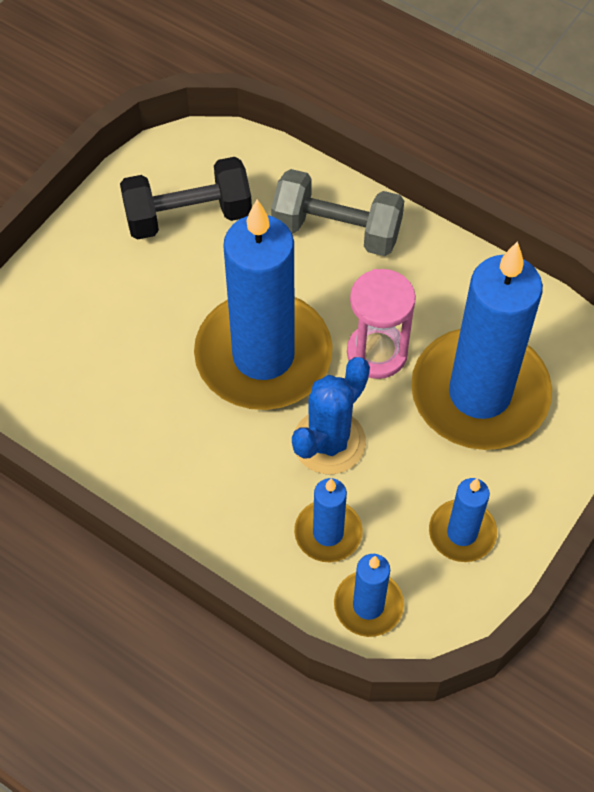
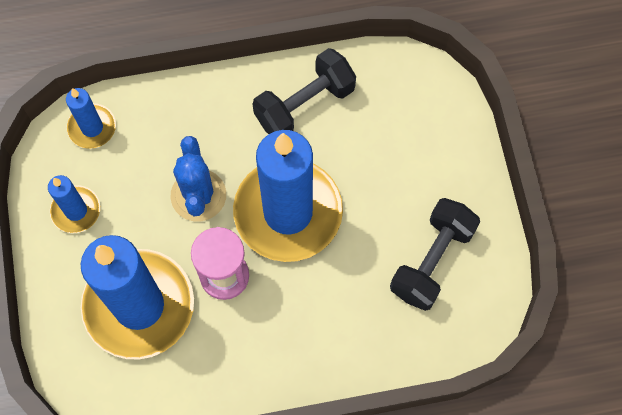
camera: 135 degrees right, 10 degrees up
grey dumbbell [271,169,404,256] -> none
blue candle [294,478,363,562] -> none
none -> black dumbbell [253,48,356,134]

